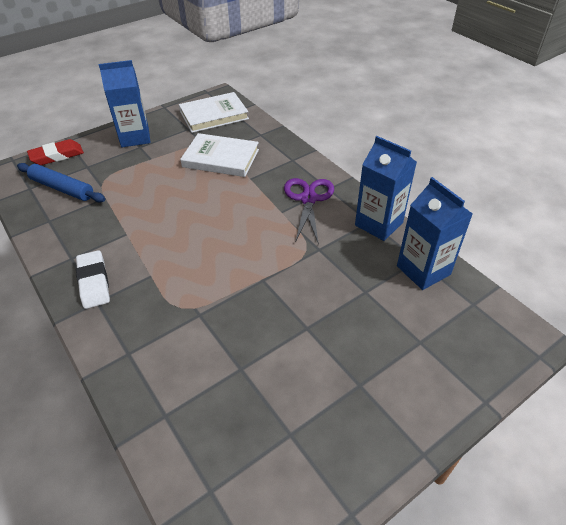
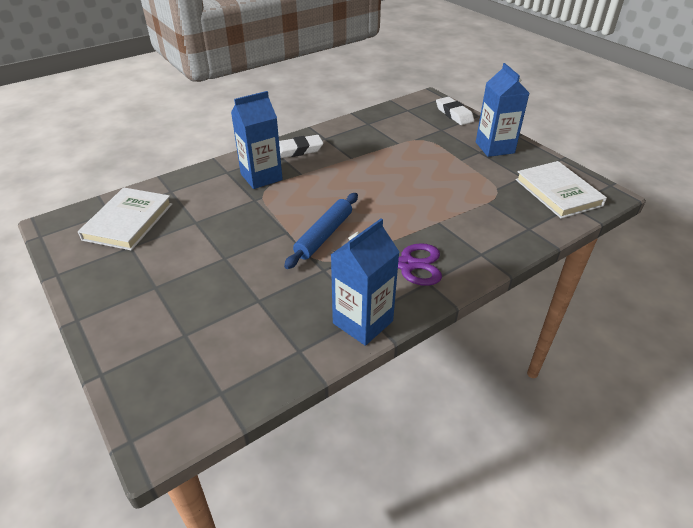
camera: 90 degrees right, 5 degrees down
blue rolling pin [17,163,105,203] -> blue rolling pin moved to [284,193,358,269]
red eraser [27,139,84,165] -> white eraser [436,97,474,125]
white book [180,133,259,177] -> white book moved to [78,187,172,251]
blue carton [397,177,473,290] -> blue carton moved to [231,91,283,189]

